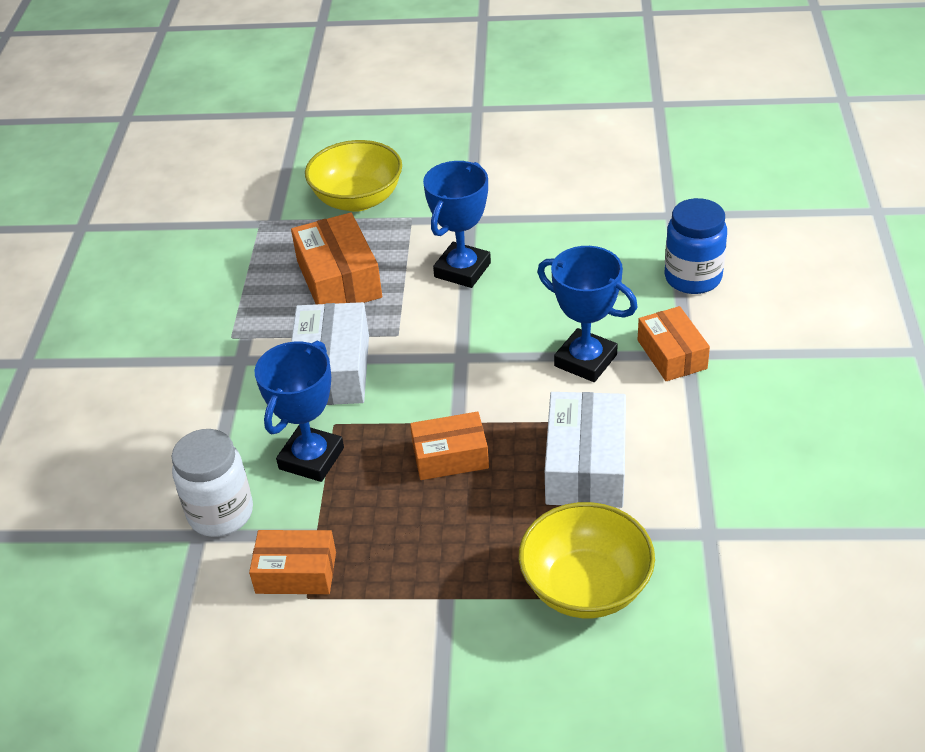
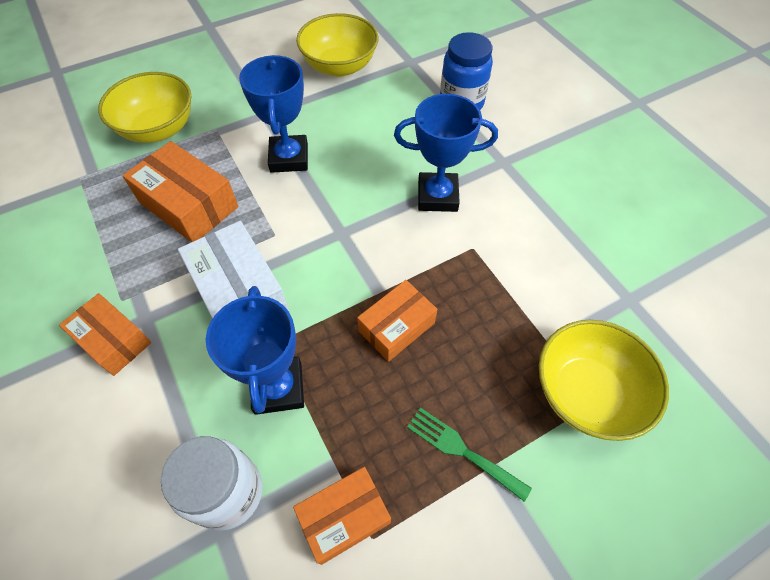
camera: 35 degrees left, 15 degrees up
white box [545,392,626,508] -> none
orange box [638,306,710,381] -> orange box moved to [59,293,151,376]
none -> yellow bowl [296,13,379,77]
none -> green fork [407,407,532,502]

